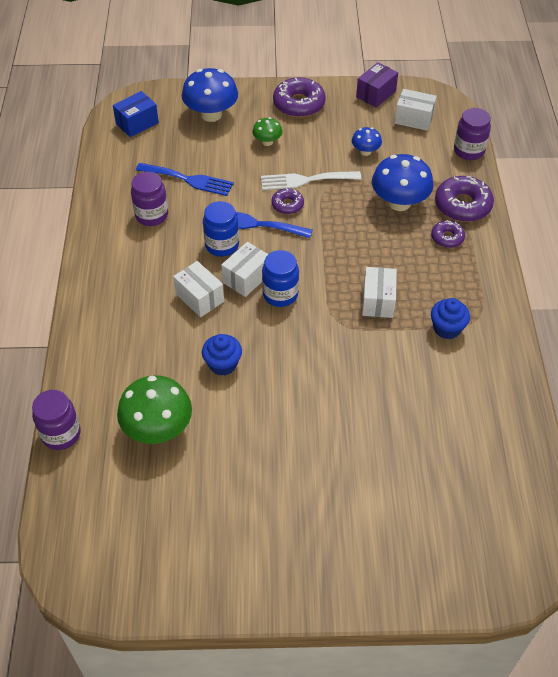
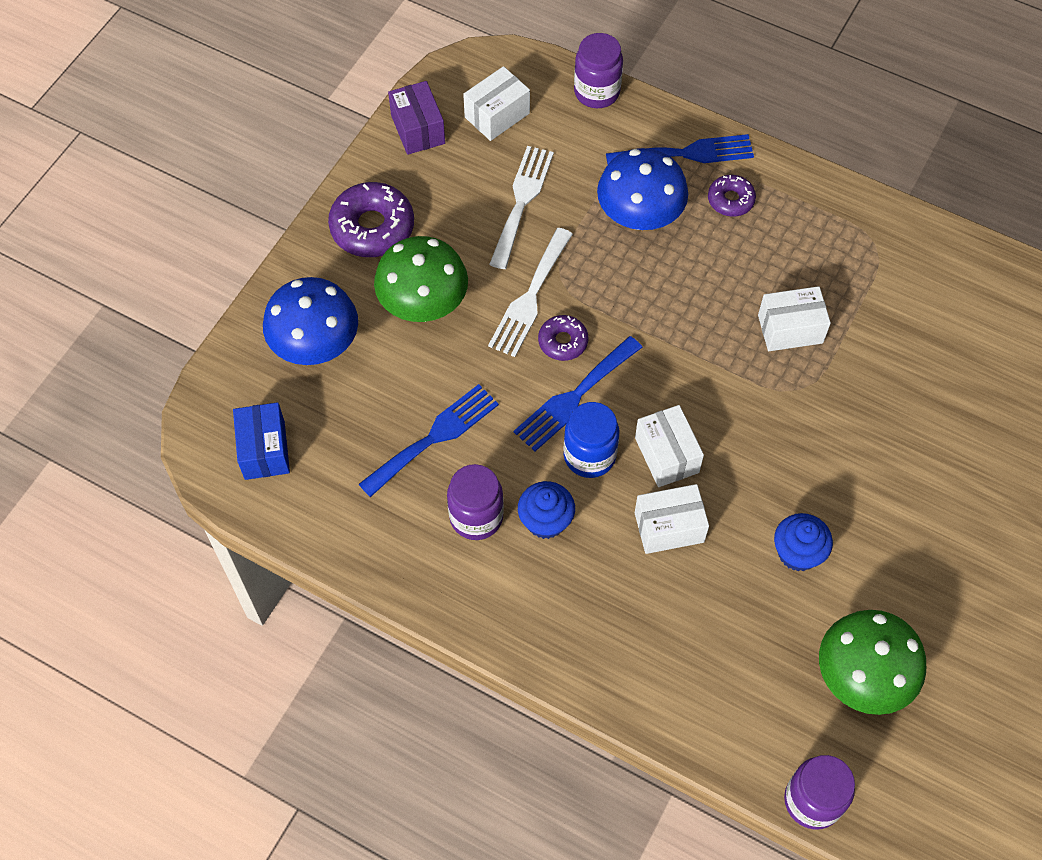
camera: 60 degrees left, 10 degrees up
green mushroom [253,117,283,146] -> green mushroom [374,236,468,322], size x1.91
blue jar [262,250,299,307] -> none
blue mushroom [352,127,382,156] -> white fork [489,146,554,269]
white box [362,267,397,318] -> white box turned 45 degrees counterclockwise [758,286,831,351]
blue cupcake [431,298,470,339] -> blue cupcake moved to [518,481,575,539]
purple donut [435,176,494,222] -> blue fork [606,134,754,164]

